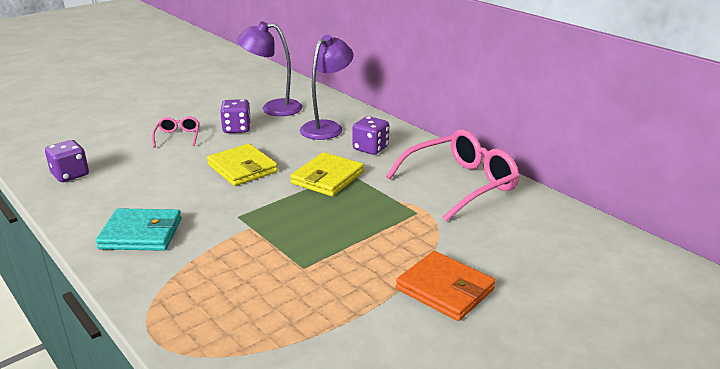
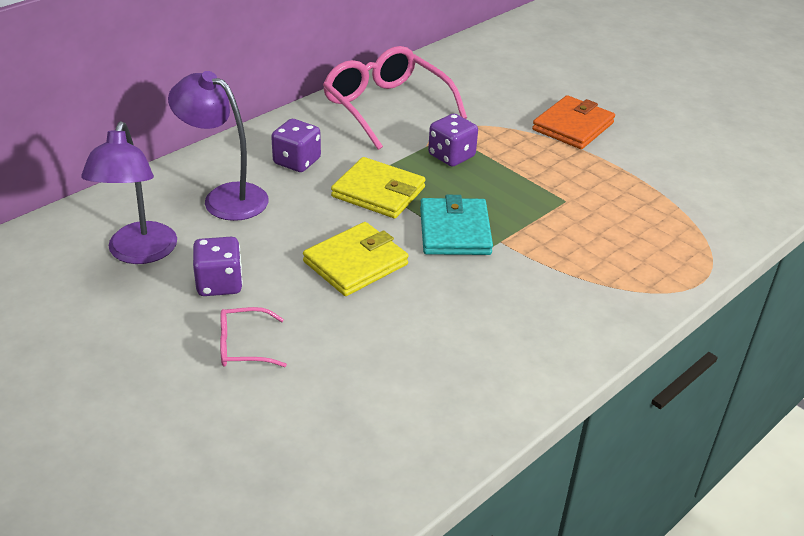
camera: 95 degrees left, 10 degrees up
purple dice [45,140,89,182] -> purple dice moved to [428,113,478,167]
turquoise wallet [96,208,182,251] -> turquoise wallet moved to [420,195,493,255]

